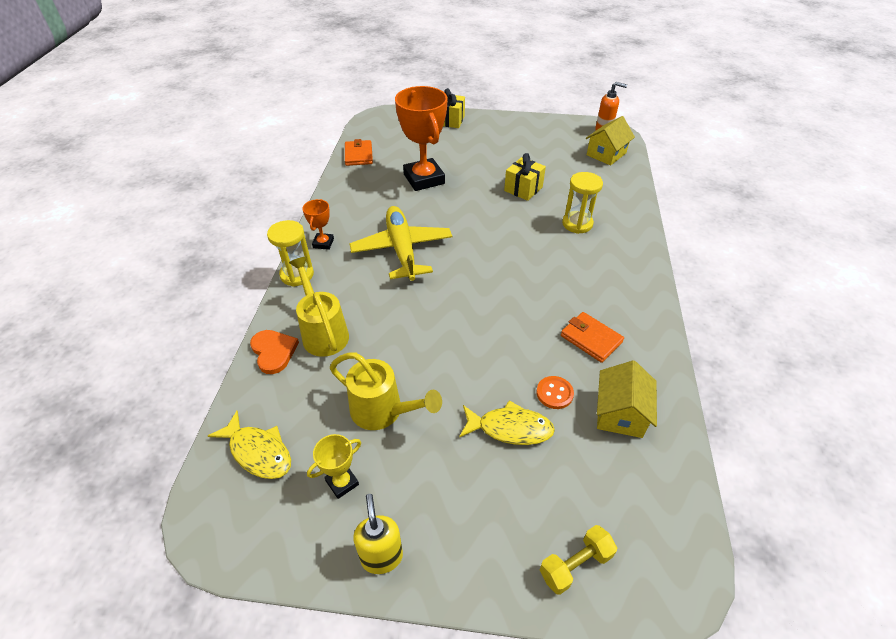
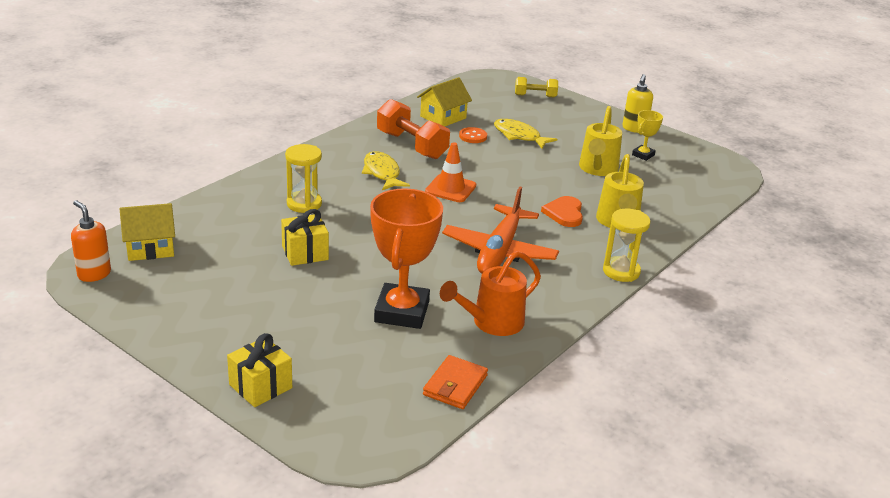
camera: 150 degrees left, 15 degrees down
yellow fish [208,411,291,479] -> yellow fish moved to [362,151,410,190]
orange heart [250,330,299,374] -> orange heart moved to [541,196,583,227]
orange trophy [302,199,334,250] -> none
yellow trophy [307,434,361,499] -> yellow trophy turned 45 degrees counterclockwise [632,110,663,161]
yellow watering can [330,353,442,430] -> yellow watering can turned 135 degrees counterclockwise [579,106,622,176]
yellow plane [349,206,452,281] -> orange plane [442,186,559,274]
orange wallet [561,312,624,363] -> orange dumbbell [377,99,450,159]
none -> orange traffic cone [425,142,476,202]
none -> orange watering can [440,251,541,336]

